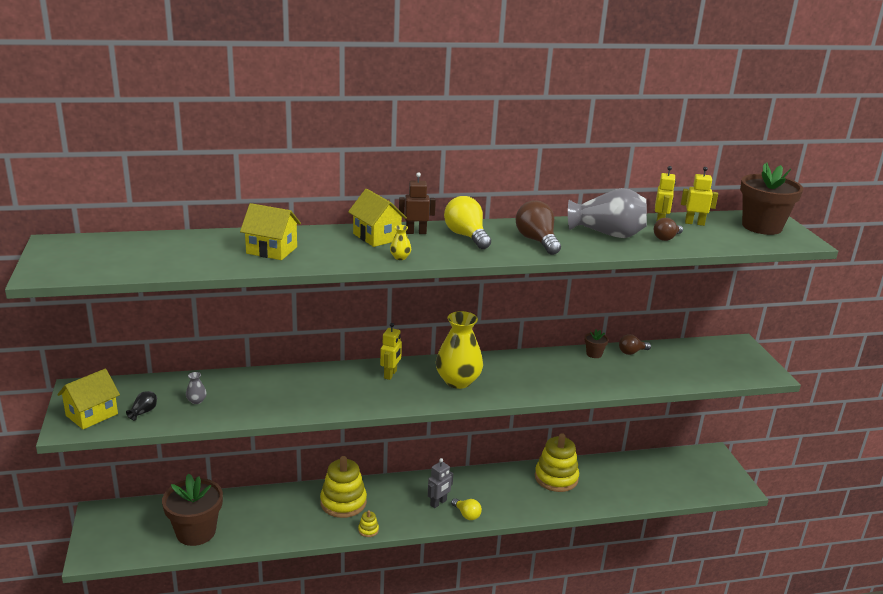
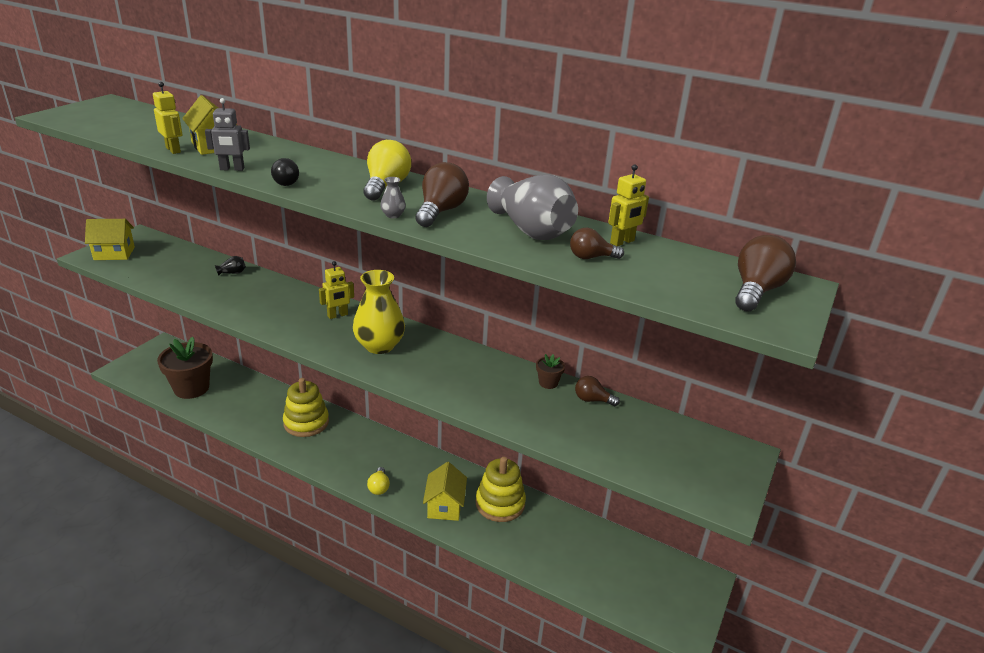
camera: 40 degrees right, 5 degrees up
black vase [126,391,157,421] -> black vase moved to [215,256,246,276]
grey vase [186,372,207,404] -> grey vase moved to [380,177,406,218]
yellow house [348,189,407,247] -> yellow house moved to [423,462,467,521]
yellow stacking toy [358,510,379,537] -> none
yellow vase [390,225,411,260] -> black light bulb [271,158,299,186]
brown robot [399,172,436,234] -> none
grey robot [428,458,453,508] -> grey robot moved to [205,98,250,171]
yellow robot [681,167,718,226] -> yellow robot moved to [153,82,183,154]
brown flower pot [740,162,803,235] -> brown light bulb [735,235,796,311]

